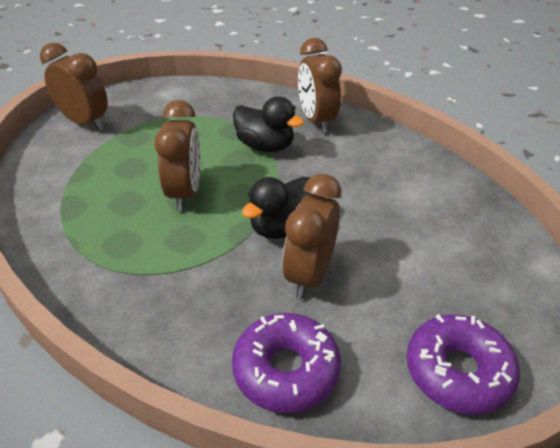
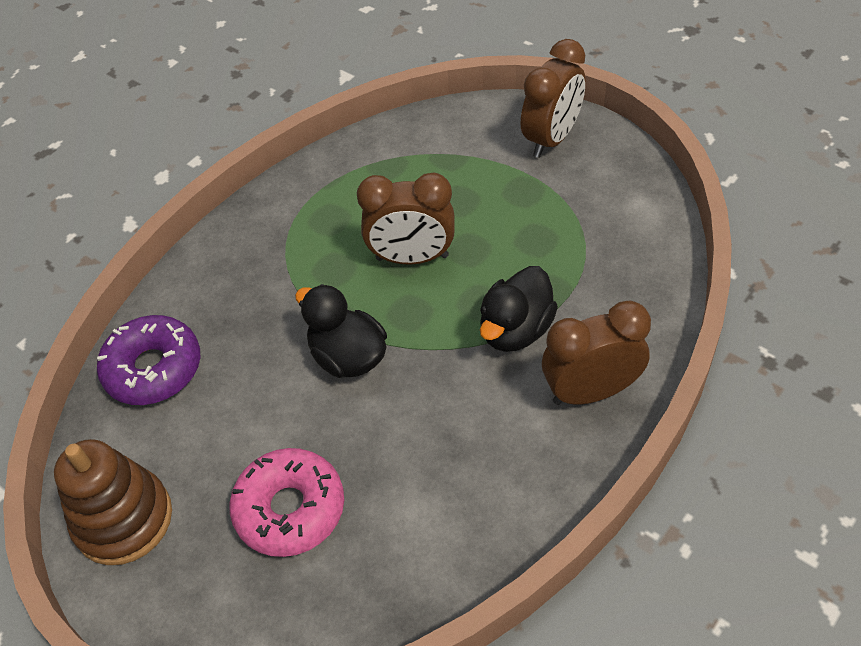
camera: 95 degrees right, 10 degrees up
brown clock [282,174,341,299] -> none
purple donut [407,314,520,415] -> brown stacking toy [54,439,172,565]
none -> pink donut [230,448,344,557]

